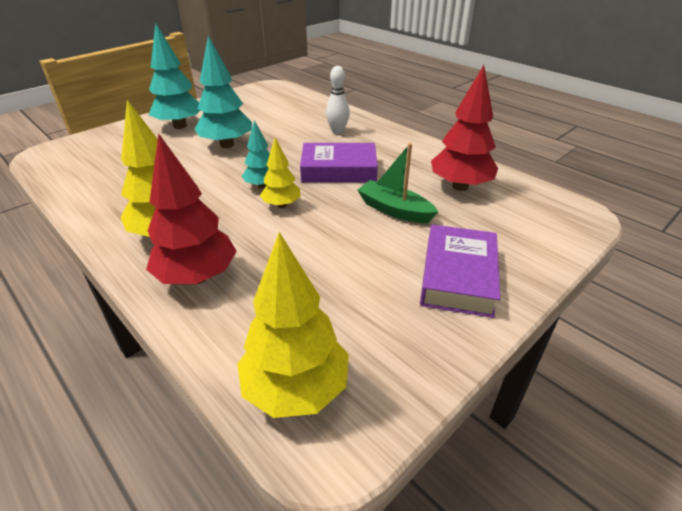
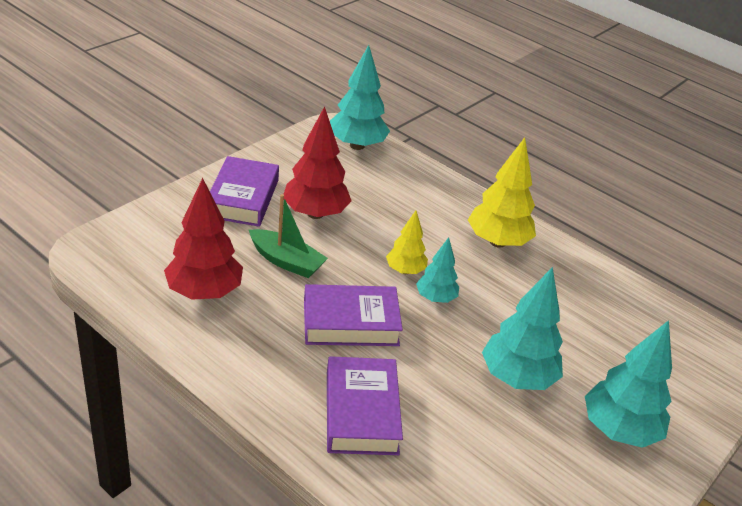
camera: 170 degrees right, 0 degrees up
red tree [146,133,237,284] -> red tree moved to [283,106,352,219]
yellow tree [237,232,349,418] -> turquoise tree [330,45,390,150]
white bowling pin [326,66,350,134] -> purple book [327,356,403,455]

